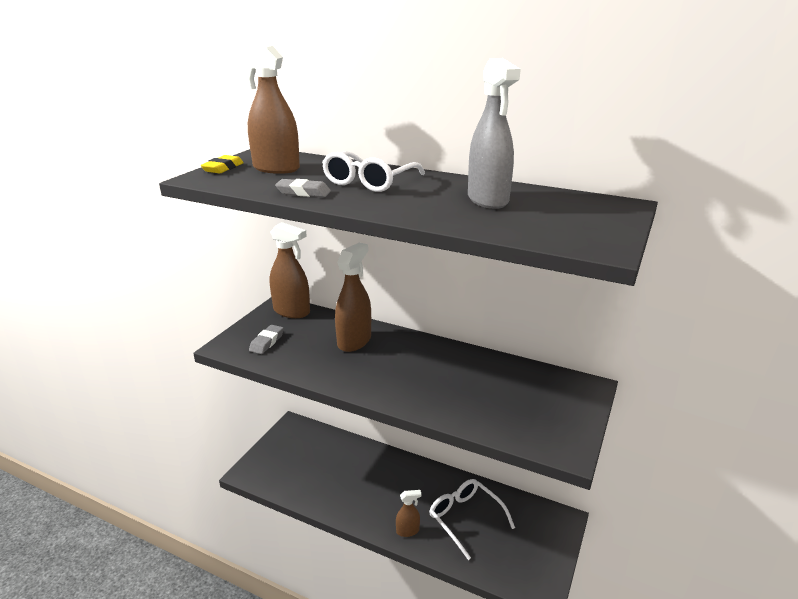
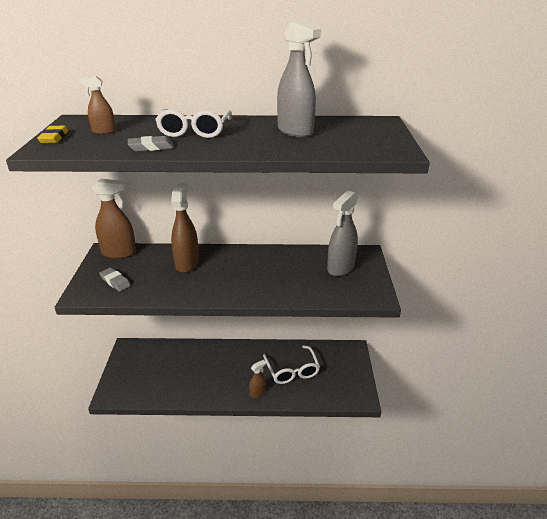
camera: 25 degrees left, 5 degrees up
brown spray bottle [235,46,300,174] -> brown spray bottle [79,76,116,134], size x0.54
grey eraser [249,325,284,354] -> grey eraser turned 45 degrees counterclockwise [99,267,131,292]
white glasses [429,479,515,560] -> white glasses turned 135 degrees counterclockwise [263,345,320,384]
none -> grey spray bottle [327,190,358,276]

